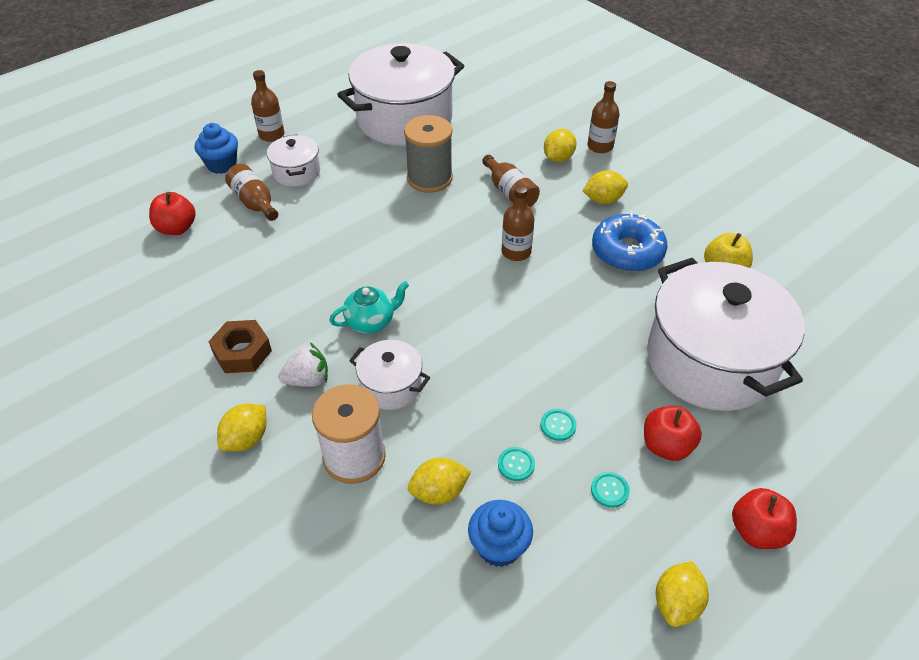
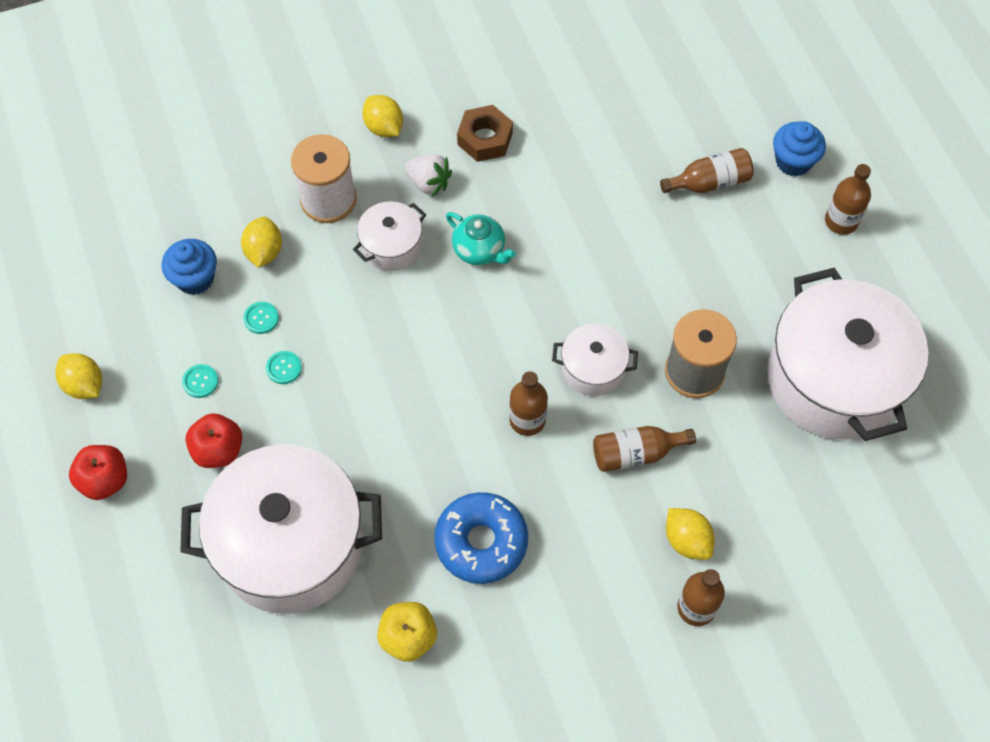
camera: 110 degrees right, 15 degrees up
red apple [149,192,196,235] -> none
white pot [267,135,320,187] -> white pot moved to [552,324,638,396]
white strawberry [278,343,328,387] -> white strawberry turned 60 degrees counterclockwise [405,154,452,197]
turquoise teapot [329,281,409,334] -> turquoise teapot turned 45 degrees counterclockwise [446,212,516,265]
yellow lemon [583,170,628,204] -> none

